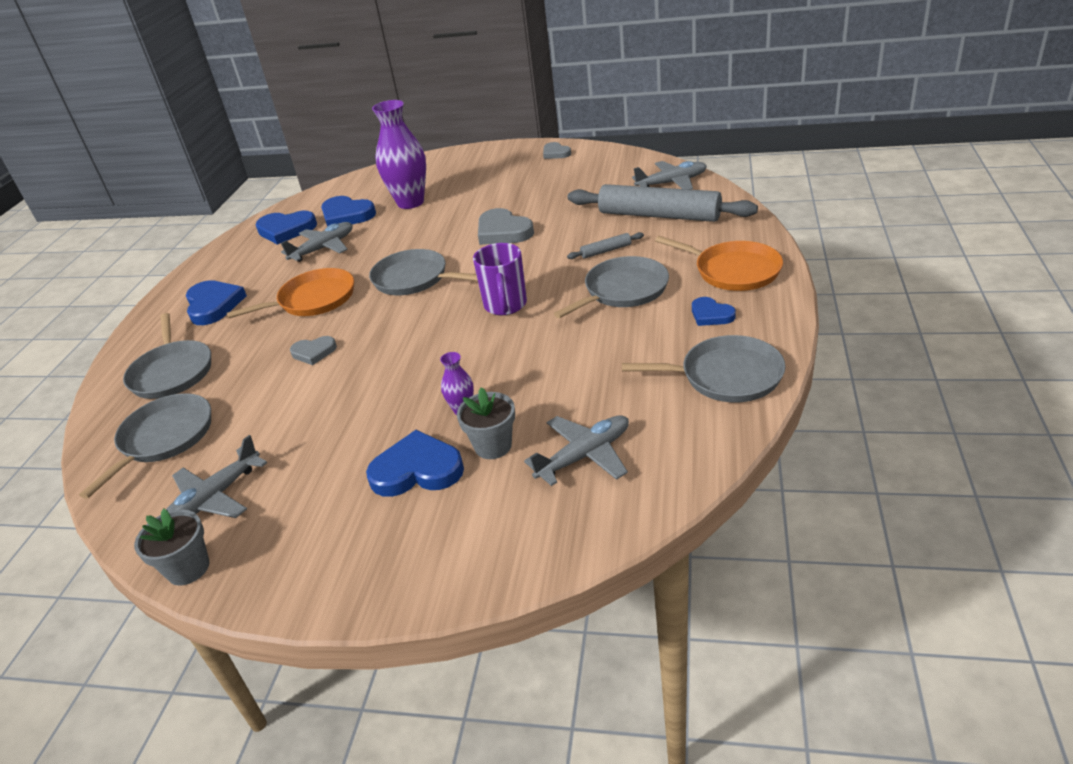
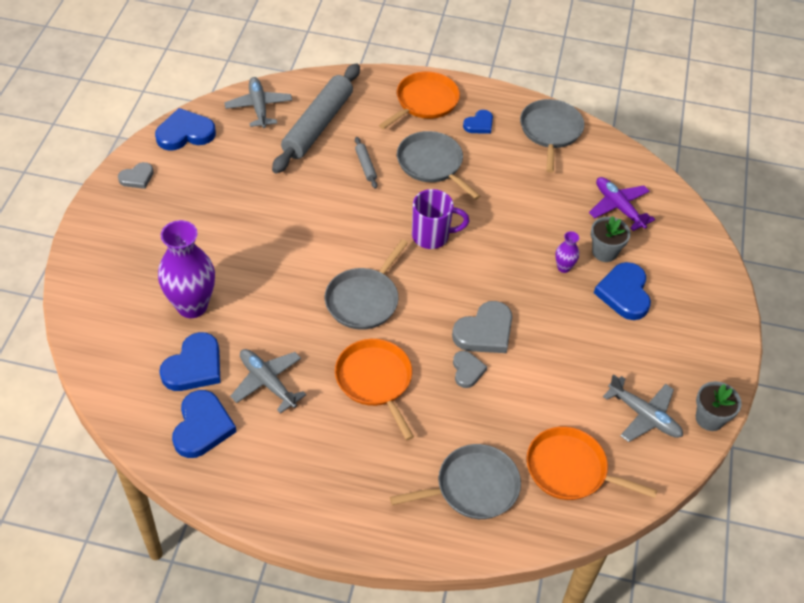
camera: 95 degrees left, 15 degrees up
grey pan [79,393,211,499] -> orange pan [526,427,658,500]
blue heart [186,280,247,325] -> blue heart moved to [155,108,216,151]
grey heart [478,208,534,245] -> grey heart moved to [452,301,512,353]
grey plane [524,415,629,486] -> purple plane [589,177,655,231]

